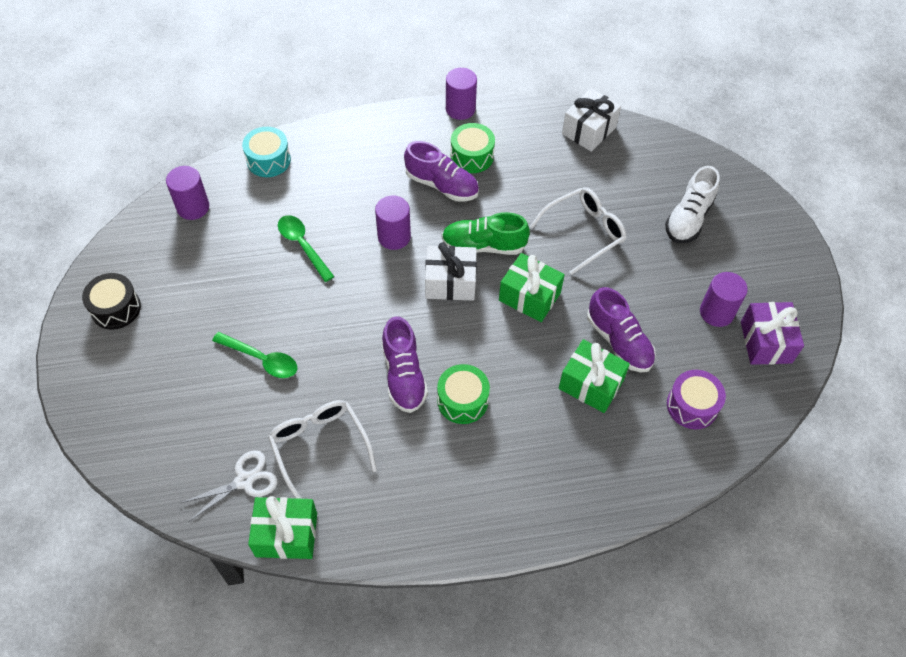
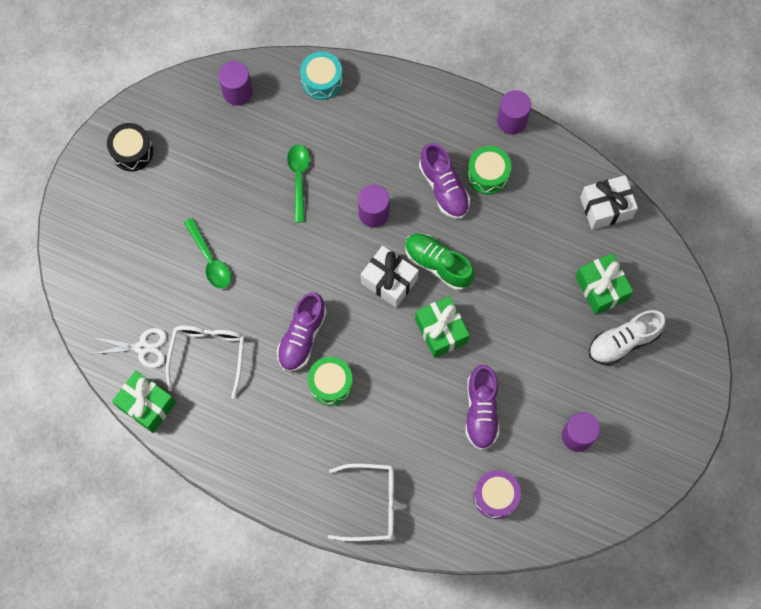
camera: 35 degrees right, 15 degrees up
white glasses [530,187,626,275] -> white glasses moved to [328,463,394,541]
green gift [559,339,630,413] -> green gift moved to [575,253,633,315]
purple gift [741,302,804,365] -> none

